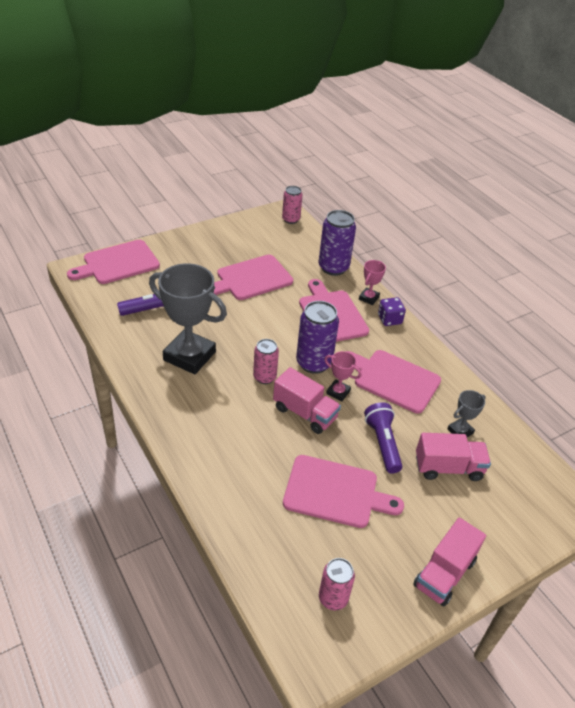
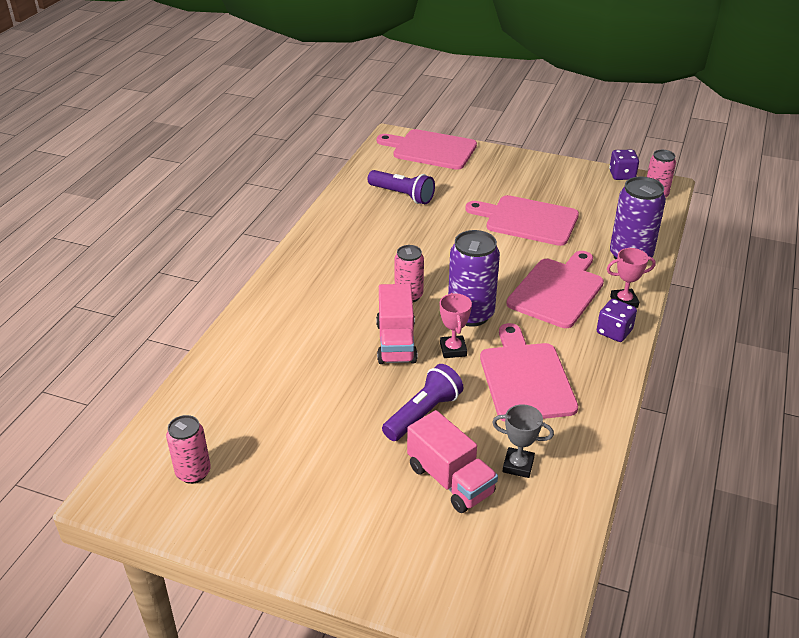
camera: 55 degrees right, 5 degrees down
grey trophy [149,263,227,374] -> none
pink cutting board [283,455,404,528] -> none
pink truck [413,518,486,606] -> none
none -> purple dice [609,150,639,180]

